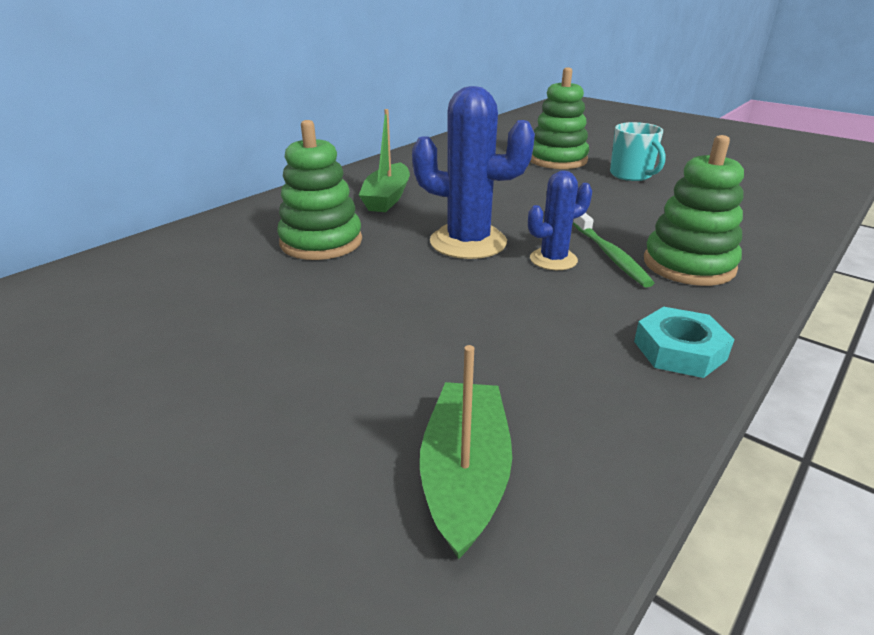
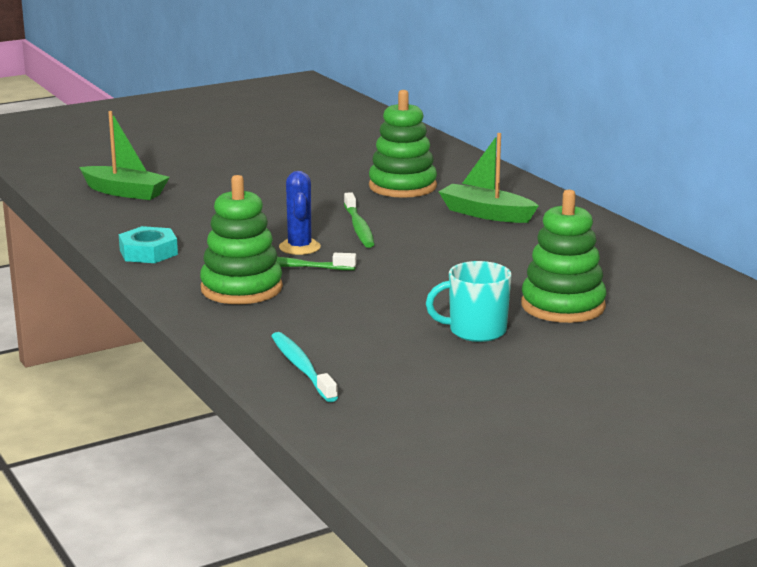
camera: 110 degrees right, 10 degrees down
blue cactus [412,86,535,259] -> green toothbrush [344,192,375,248]
none -> turquoise toothbrush [271,332,338,402]

